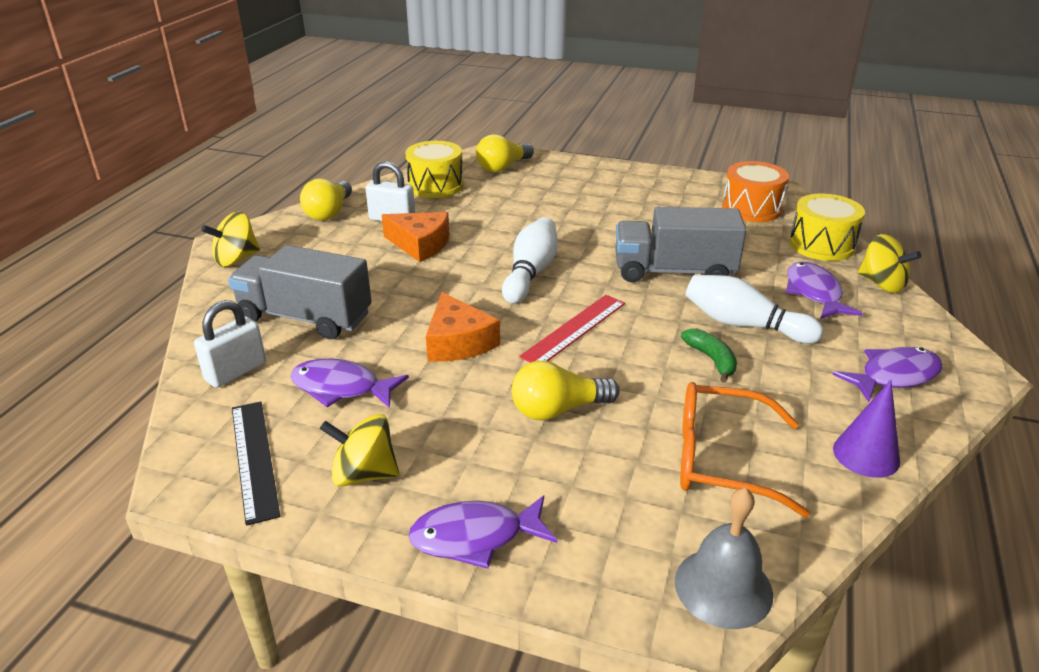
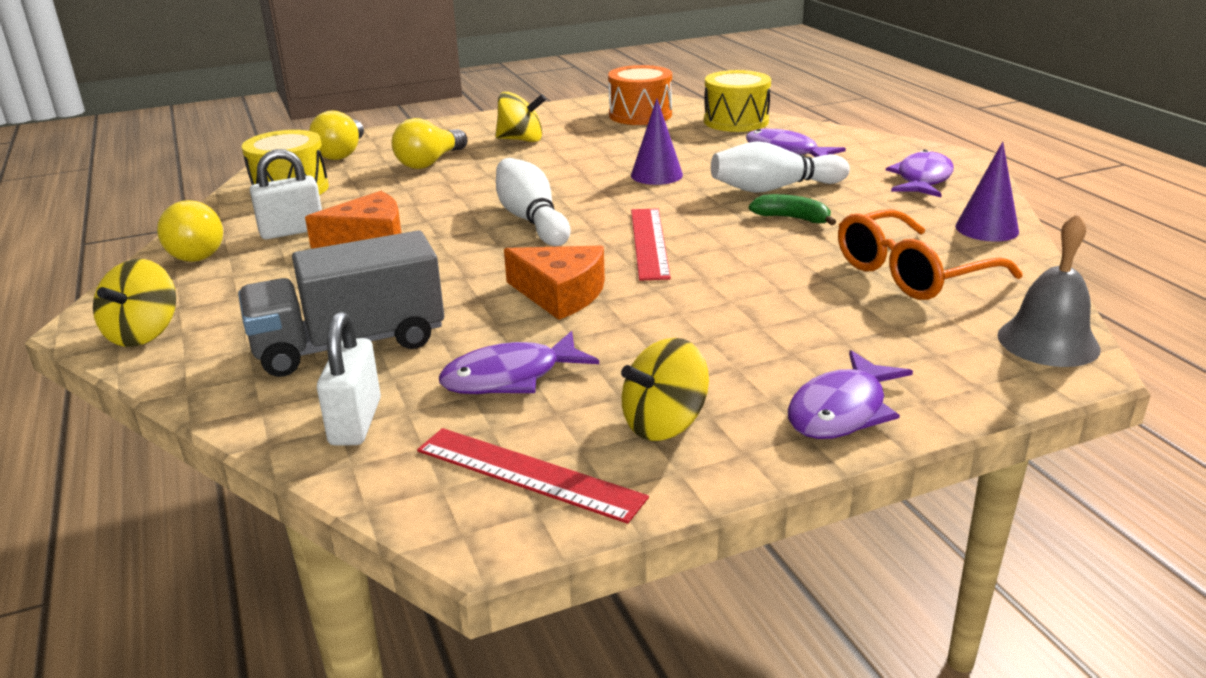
camera: 40 degrees left, 5 degrees down
black ruler [232,401,280,526] -> red ruler [417,428,649,524]
yellow light bulb [512,361,620,421] -> yellow light bulb moved to [392,118,467,169]
grey truck [615,207,746,282] -> purple cone [631,98,683,185]
yellow spinning top [858,234,921,293] -> yellow spinning top moved to [495,92,546,142]

